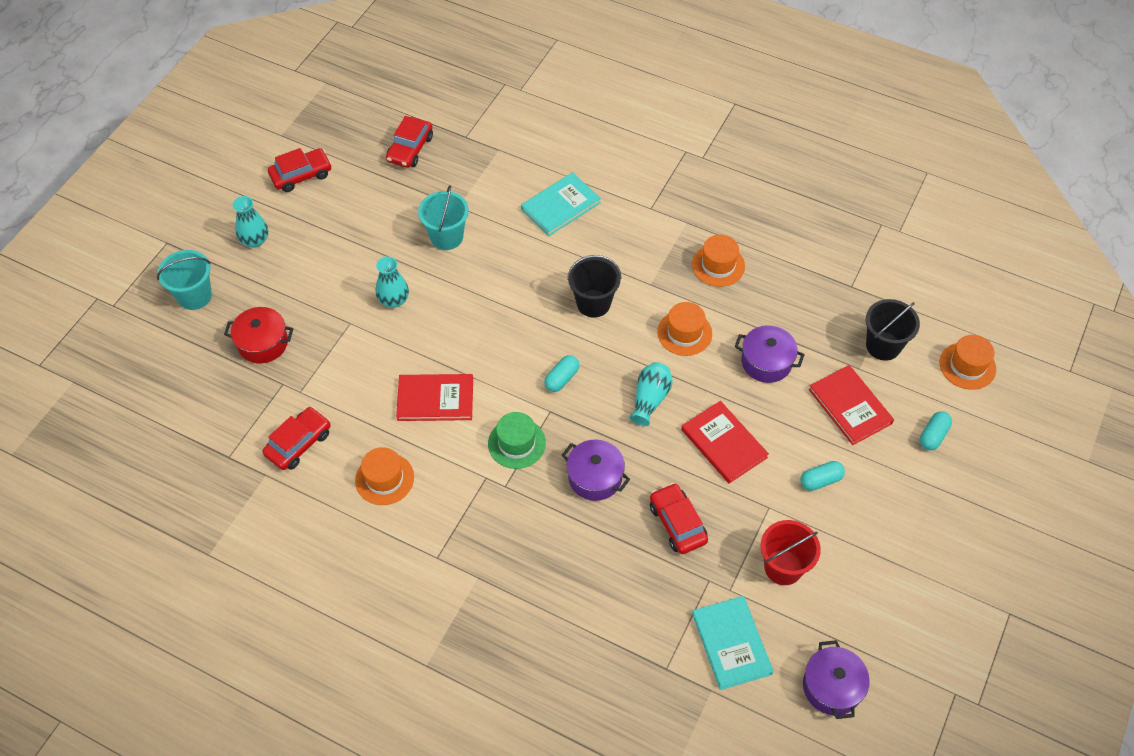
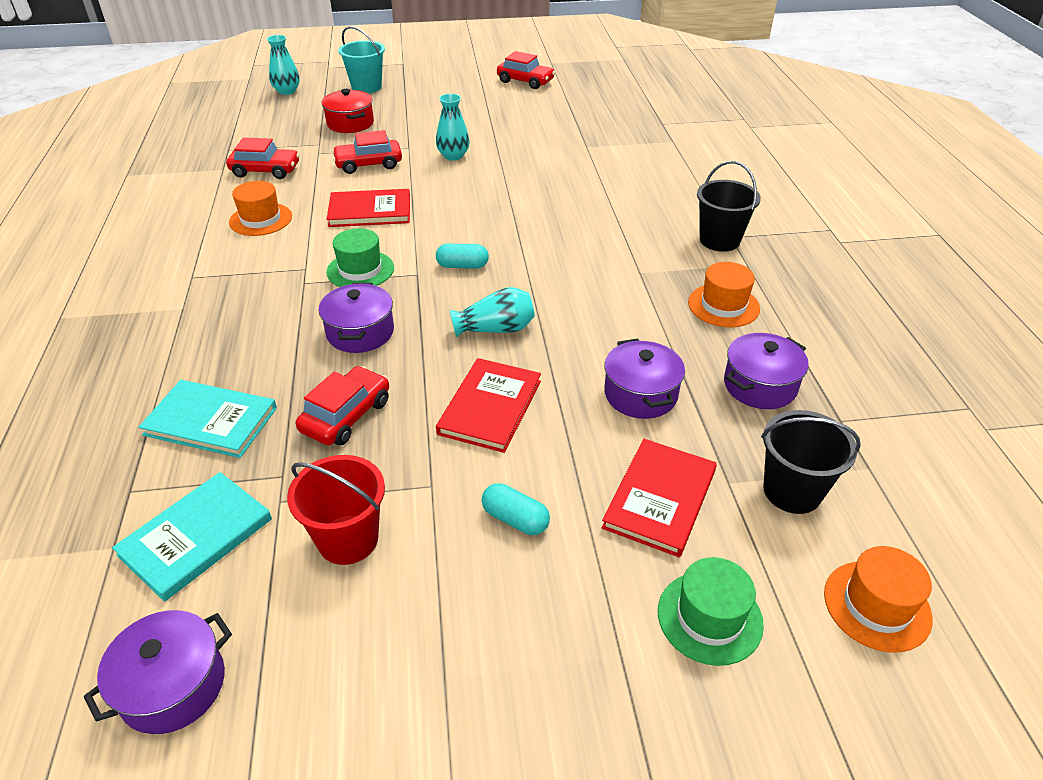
camera: 55 degrees right, 15 degrees down
turquoise vase [232,196,268,248] -> turquoise vase moved to [267,35,300,95]
red car [386,116,433,168] -> red car moved to [332,130,402,174]
red book [396,374,473,421] -> red book turned 60 degrees counterclockwise [327,189,410,227]
turquoise bucket [418,185,469,250] -> none
turquoise book [521,172,601,236] -> turquoise book moved to [139,380,277,458]
black bucket [567,255,622,318] -> black bucket moved to [697,161,761,252]
orange hat [657,302,712,356] -> none
turquoise capsule [920,411,952,450] -> green hat [658,557,764,666]
none -> purple pot [724,333,809,409]

